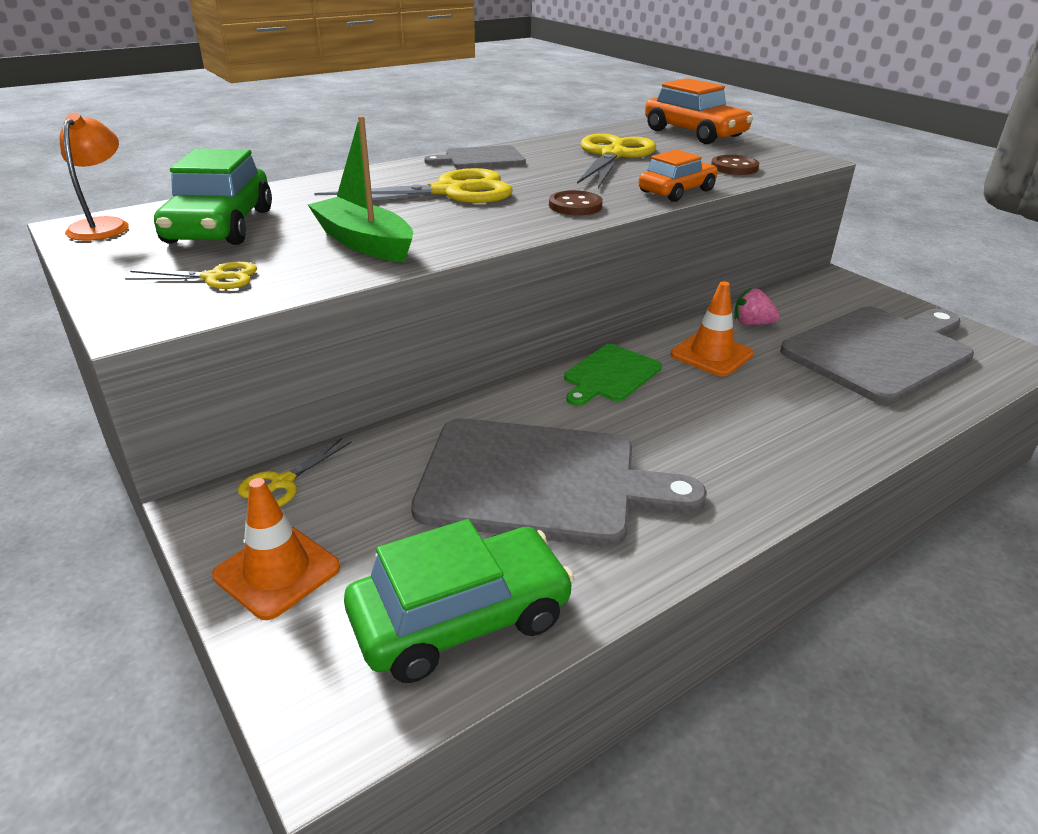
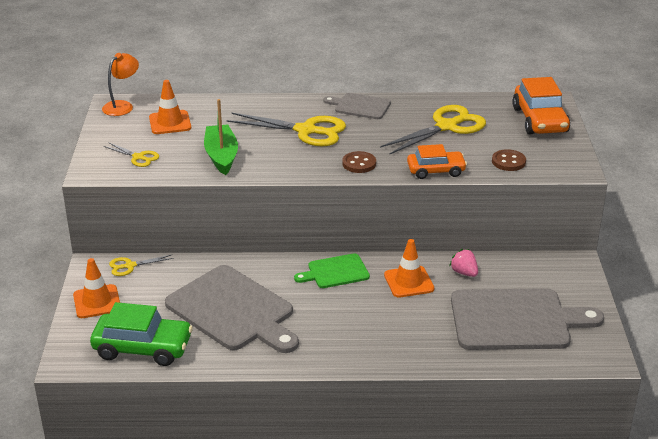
camera: 35 degrees right, 0 degrees up
green car [154,148,272,245] -> orange traffic cone [149,80,191,134]

